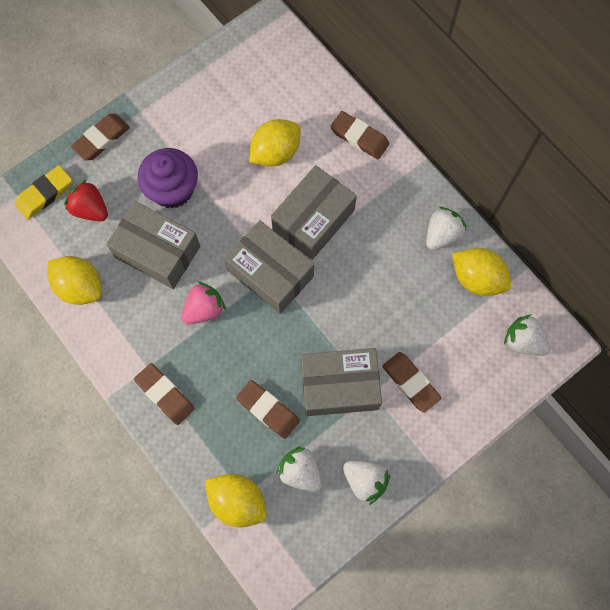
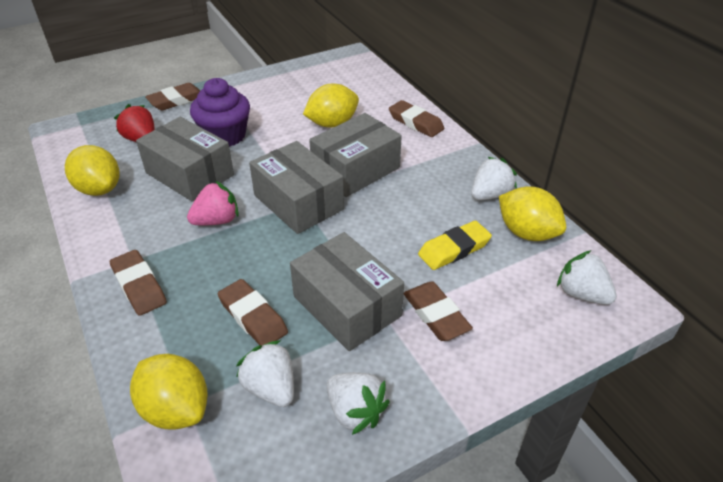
camera: 10 degrees right, 30 degrees down
yellow eraser [15,165,72,220] -> yellow eraser moved to [418,220,492,270]
grey box [301,348,382,416] -> grey box turned 45 degrees clockwise [290,232,404,351]

